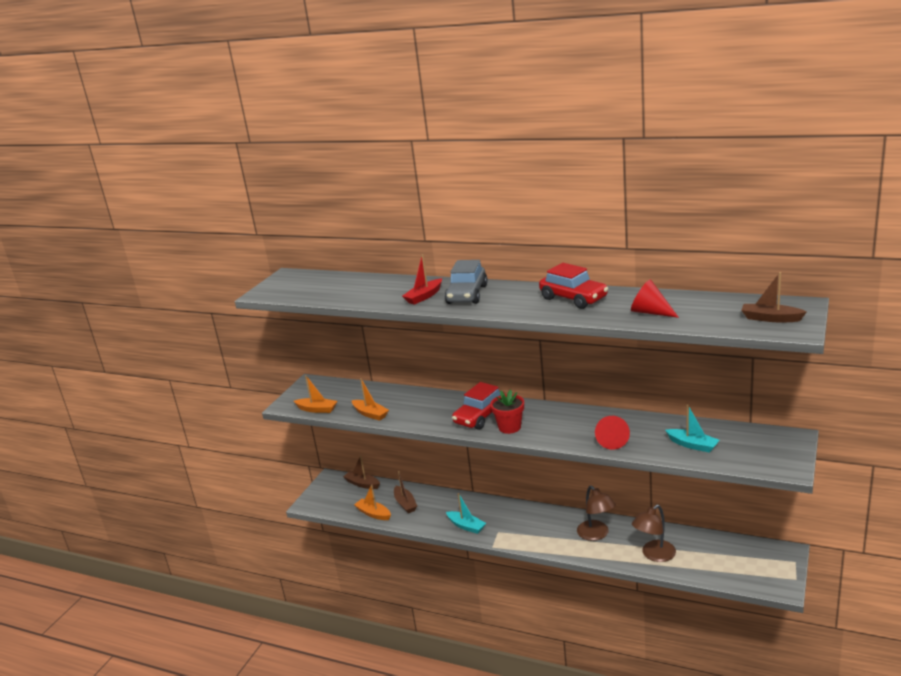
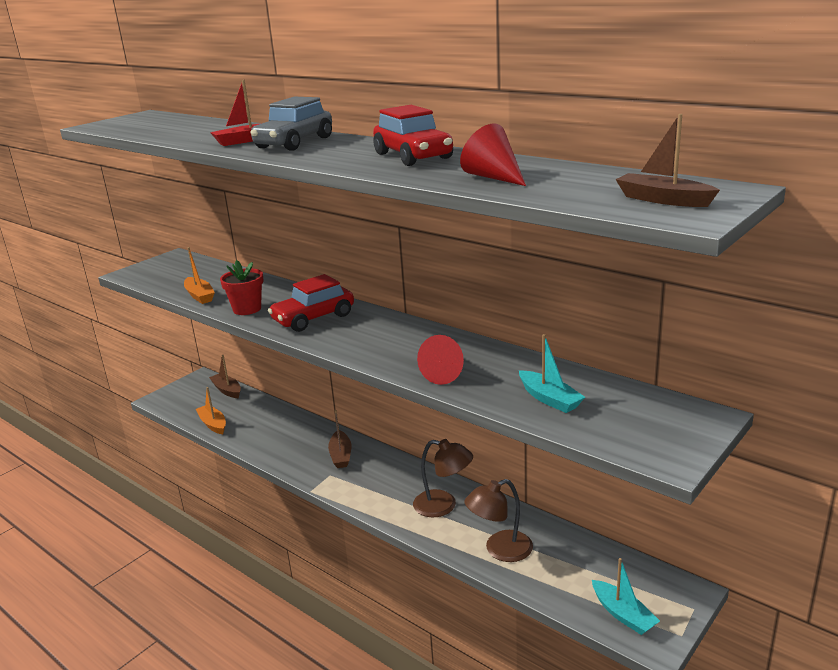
camera: 15 degrees right, 0 degrees up
orange boat [294,375,337,413] -> none
brown boat [394,471,417,513] -> brown boat moved to [328,410,352,468]
turquoise boat [446,493,486,534] -> turquoise boat moved to [592,558,660,635]
red flower pot [490,390,524,434] -> red flower pot moved to [220,260,263,315]
brown lamp [577,486,616,541] -> brown lamp turned 60 degrees counterclockwise [413,439,473,518]

